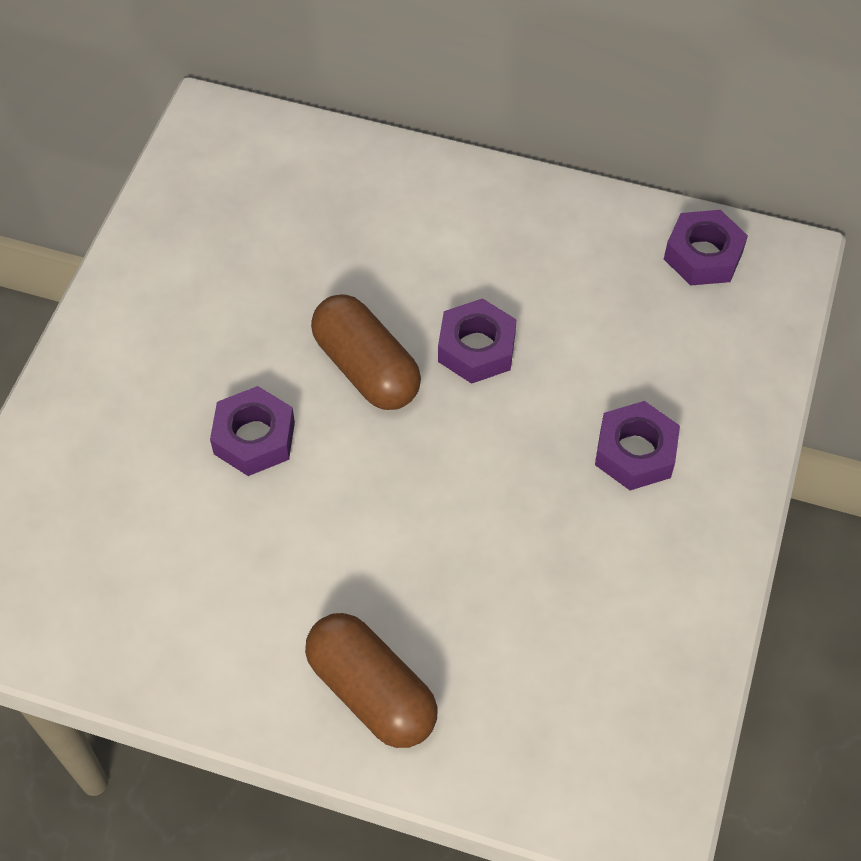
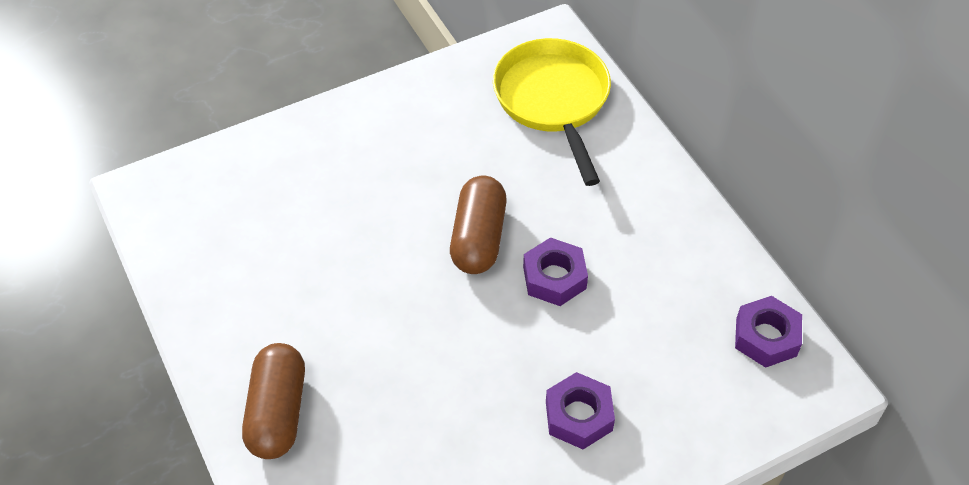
camera: 45 degrees right, 5 degrees down
purple nut [210,386,295,476] -> none
none -> yellow pan [493,38,611,186]

